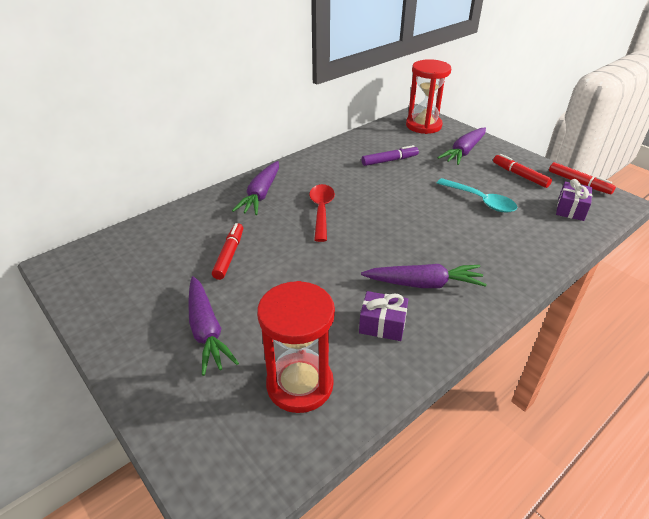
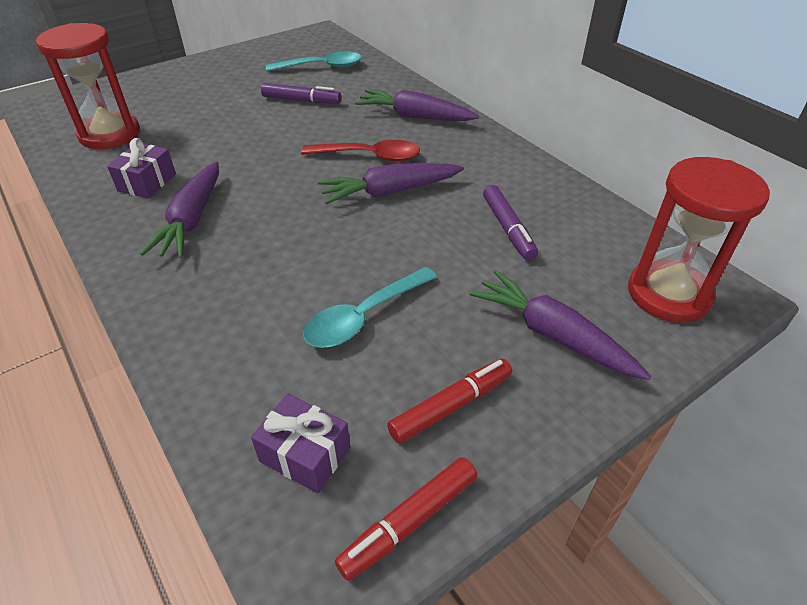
camera: 95 degrees right, 5 degrees up
purple carrot [188,276,239,376] -> purple carrot moved to [318,163,464,204]
red marker [212,223,243,280] -> purple marker [261,83,341,104]
none -> turquoise spoon [266,52,362,72]

